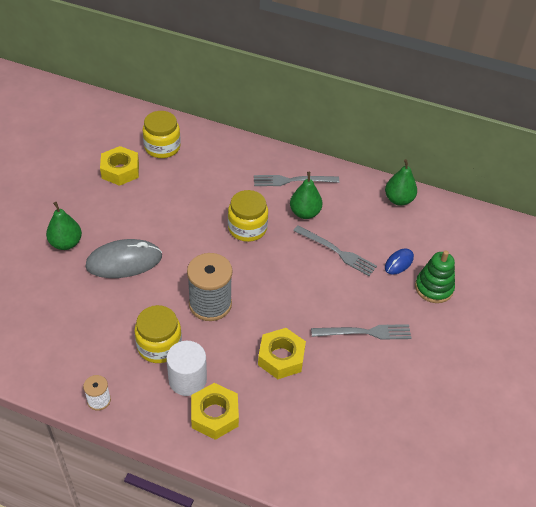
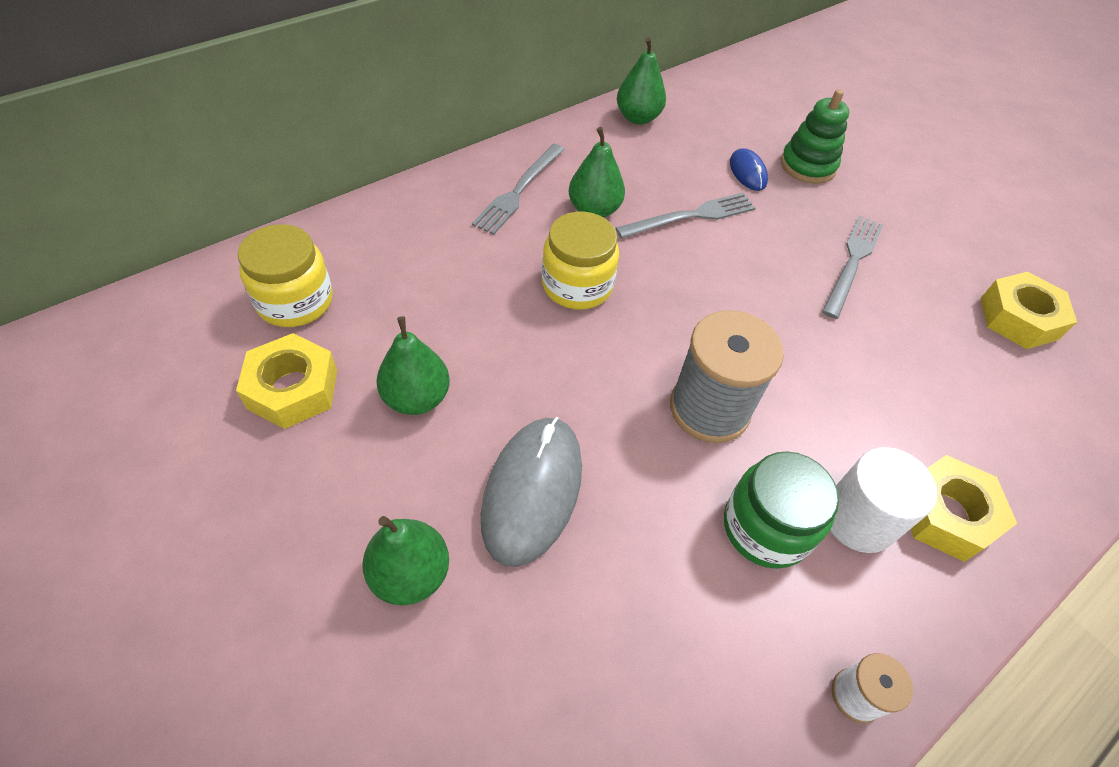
camera: 60 degrees left, 5 degrees up
yellow jar [134,305,182,363] -> green jar [724,451,839,569]
yellow nut [258,328,306,379] -> yellow nut moved to [981,272,1077,349]
none -> green pear [376,316,450,415]

